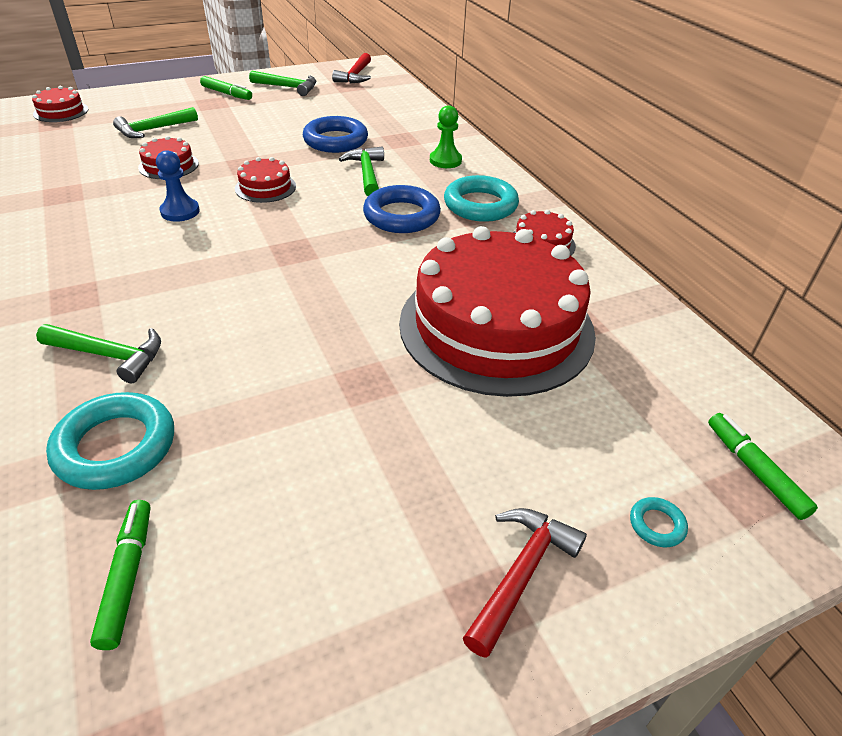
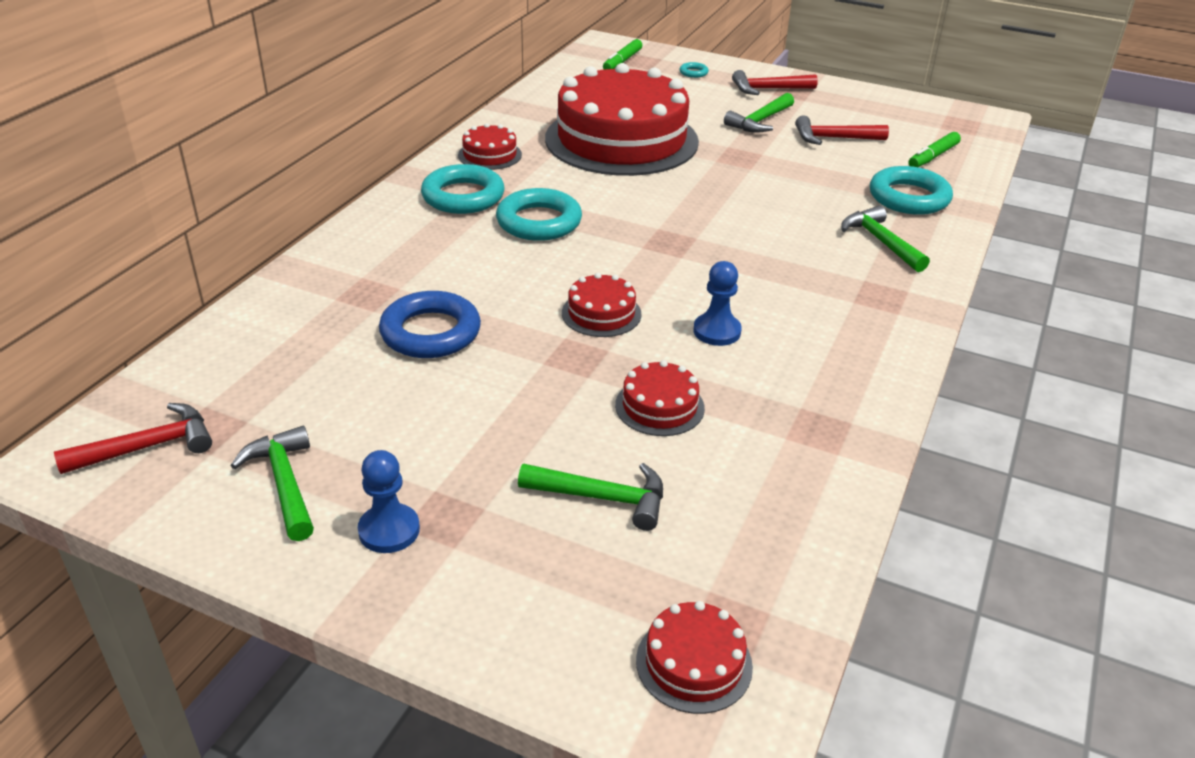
camera: 130 degrees left, 5 degrees down
green marker [200,76,252,100] -> blue pawn [358,450,420,553]
green hammer [339,147,384,196] -> green hammer moved to [724,93,794,133]
blue ring [363,185,441,233] -> turquoise ring [496,188,582,241]
green pawn [430,105,462,168] -> none
none -> red hammer [795,115,889,145]

